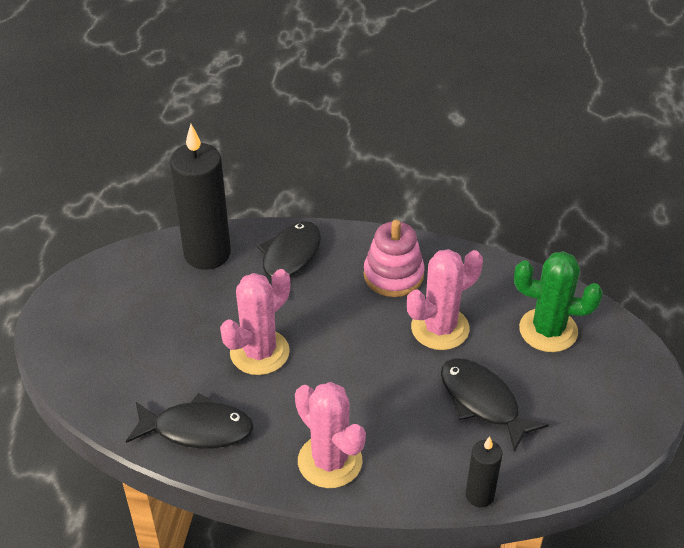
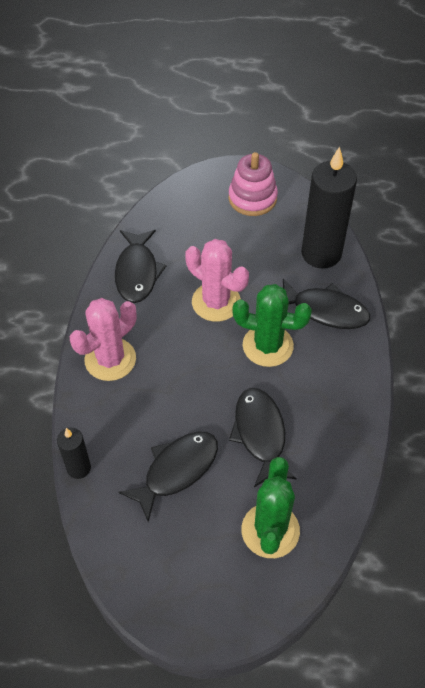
camera: 85 degrees right, 10 degrees up
pink stacking toy [364,220,425,297] -> pink stacking toy moved to [229,152,278,216]
pink cactus [407,249,483,350] -> black fish [229,388,297,487]
none -> green cactus [232,284,312,367]

